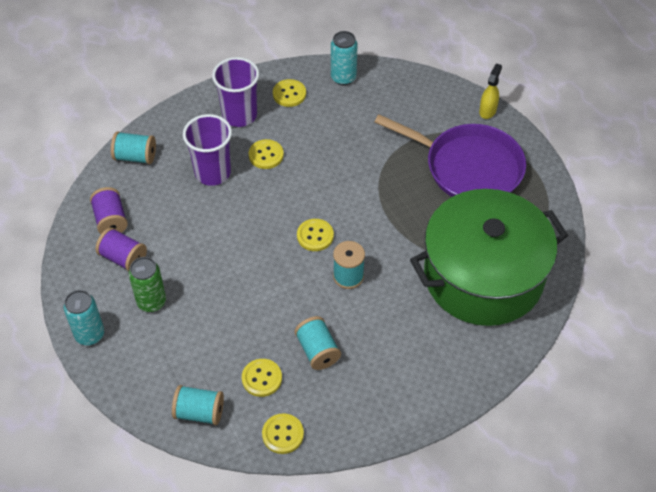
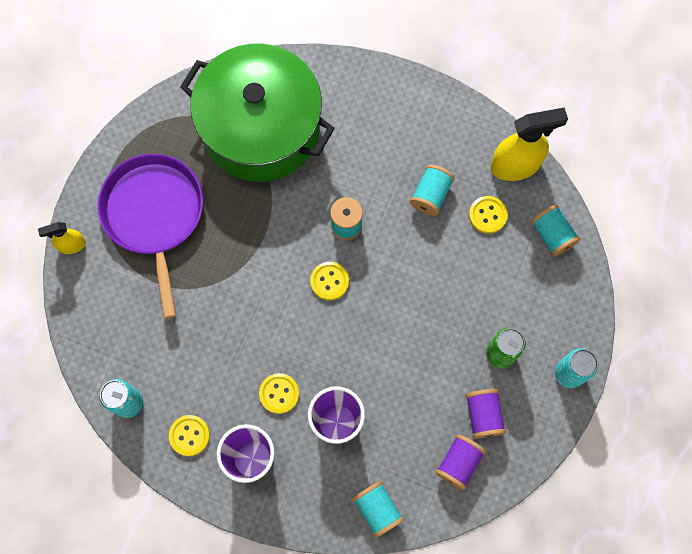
camera: 130 degrees left, 20 degrees up
yellow button [262,413,304,454] -> yellow spray bottle [490,107,568,181]

